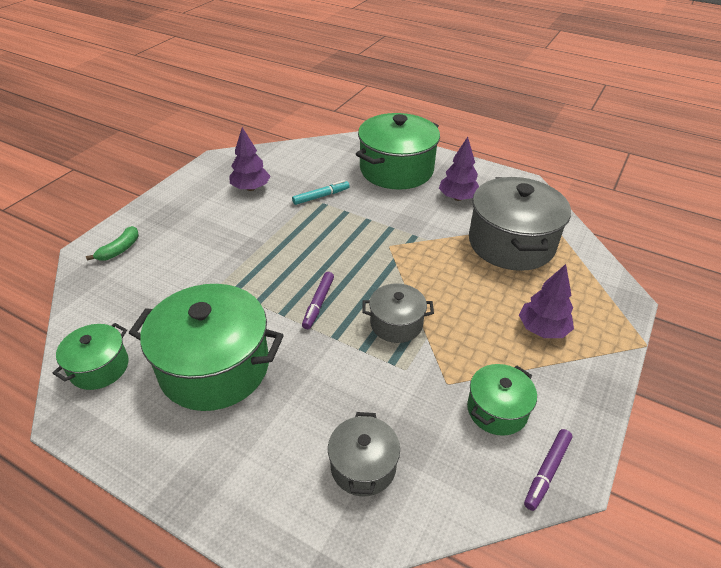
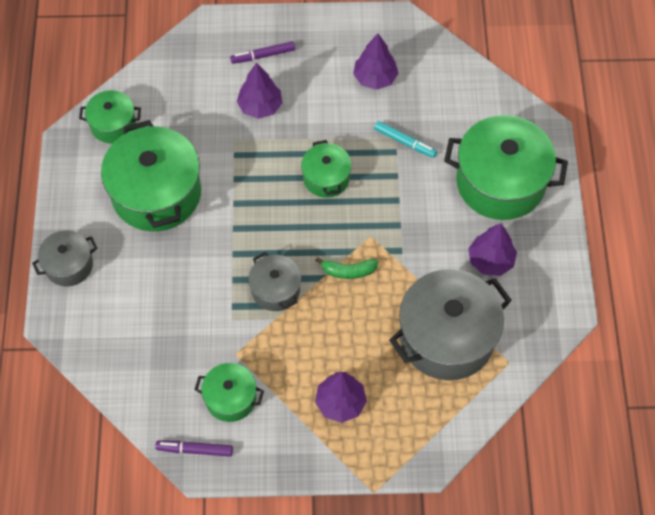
camera: 60 degrees right, 20 degrees up
green banana [86,226,139,261] -> green banana moved to [316,257,378,279]
purple marker [302,272,334,329] -> purple marker moved to [230,41,295,64]
grey pot [328,412,400,496] -> grey pot moved to [32,230,97,286]
none -> purple tree [237,63,282,119]
none -> green pot [301,140,352,198]

